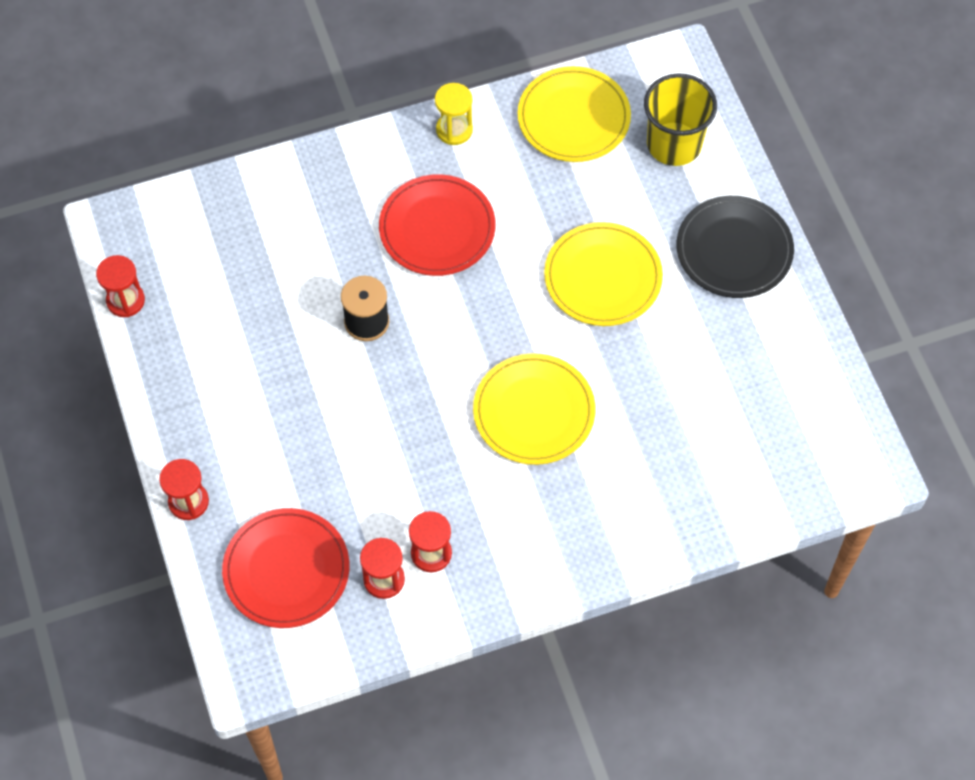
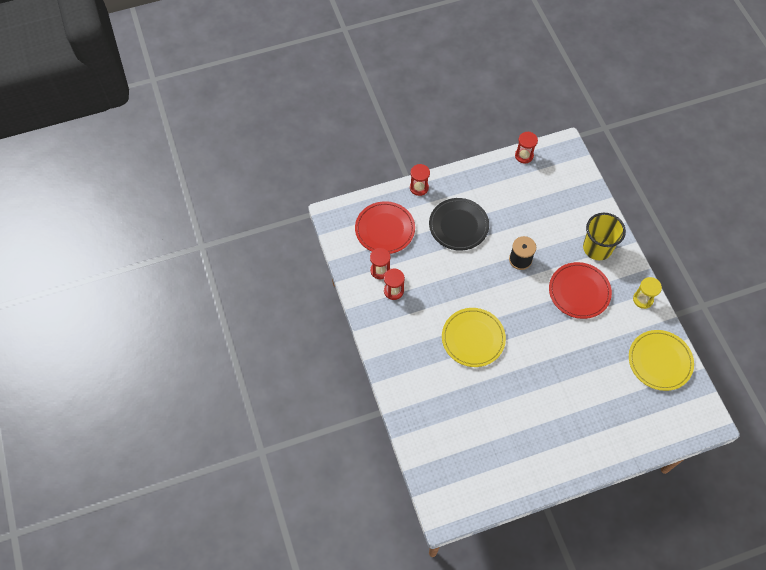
camera: 90 degrees right, 0 degrees up
yellow plate [544,222,663,326] -> none
yellow cup [644,73,717,166] -> yellow cup moved to [583,213,626,260]
black plate [676,196,794,298] -> black plate moved to [429,198,489,251]

